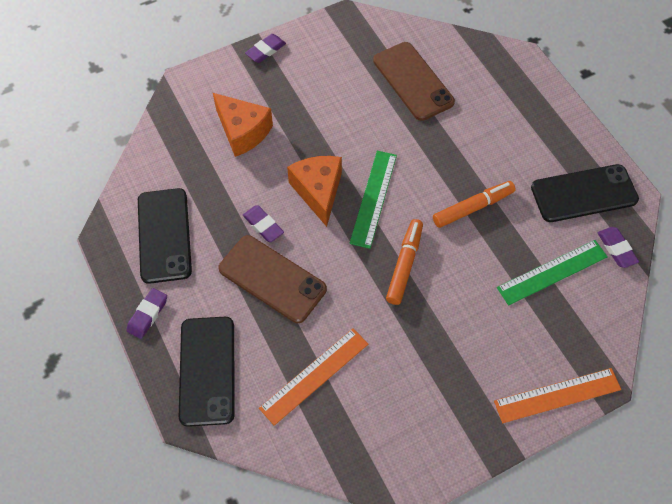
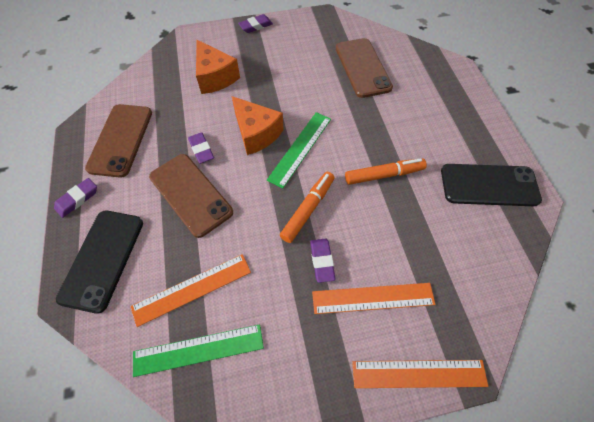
camera: 15 degrees right, 0 degrees up
black phone [138,188,192,284] -> brown phone [85,104,152,178]
orange cheese [287,156,342,227] -> orange cheese turned 135 degrees clockwise [232,96,284,155]
green ruler [497,240,608,306] -> green ruler moved to [133,324,264,377]
purple eraser [597,227,639,268] -> purple eraser moved to [310,239,336,283]
none -> orange ruler [312,283,436,314]

